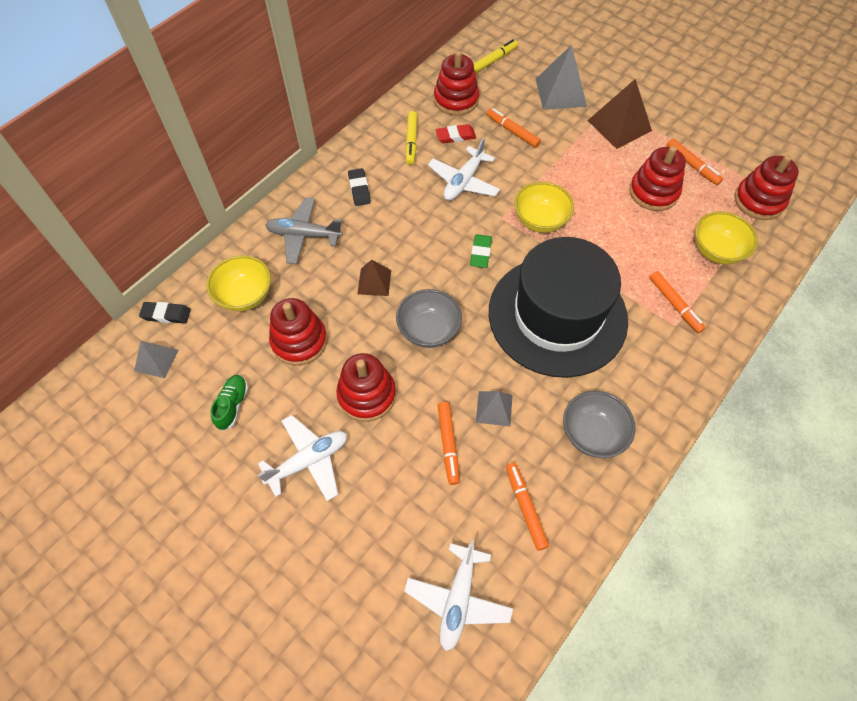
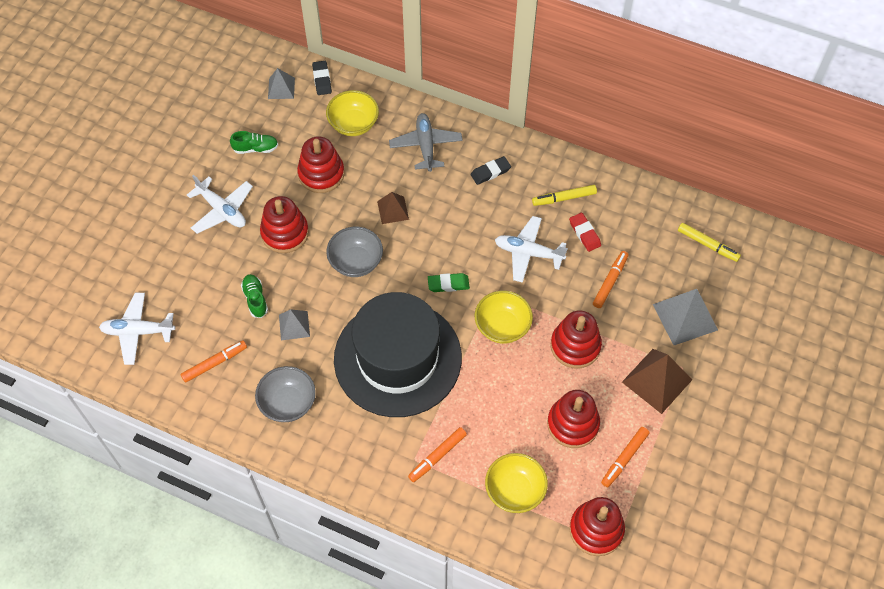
camera: 75 degrees right, 0 degrees up
red stacking toy [434,51,479,116] -> red stacking toy moved to [551,310,602,368]
orange marker [438,402,459,485] -> green shoe [241,274,268,318]

